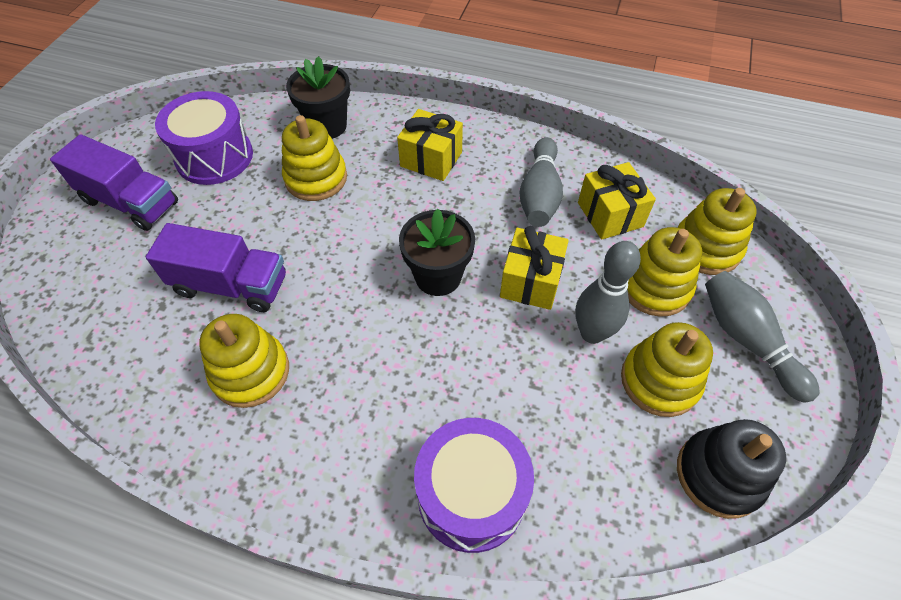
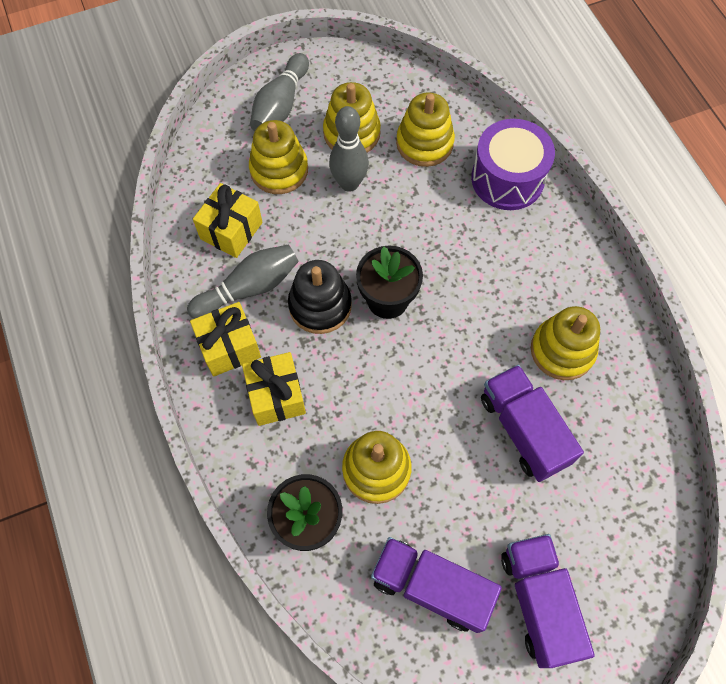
camera: 130 degrees left, 10 degrees up
purple drum [155,91,253,185] -> purple truck [371,537,502,633]
yellow gift [500,226,569,310] -> yellow gift moved to [190,302,261,376]
yellow stacking toy [677,188,757,275] -> yellow stacking toy moved to [396,92,455,167]
black stacking toy [677,419,786,519] -> black stacking toy moved to [288,260,352,334]

